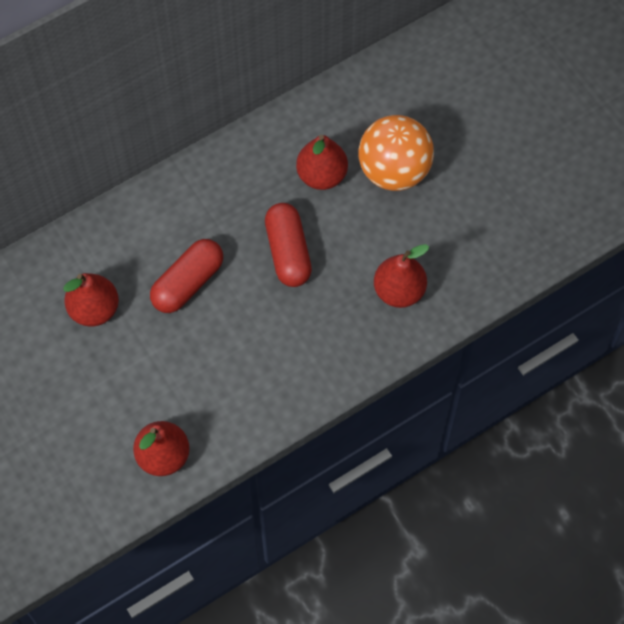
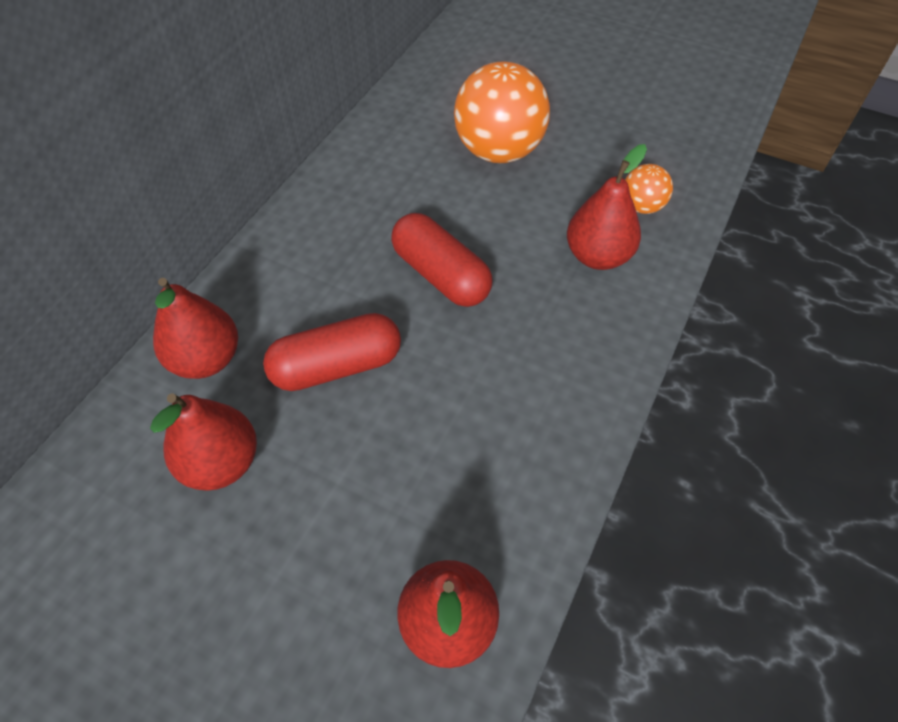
camera: 30 degrees left, 10 degrees down
red capsule [150,239,223,313] -> red capsule turned 60 degrees clockwise [263,313,401,391]
red pear [296,135,348,190] -> red pear moved to [153,278,238,379]
none -> orange ball [625,164,673,214]

